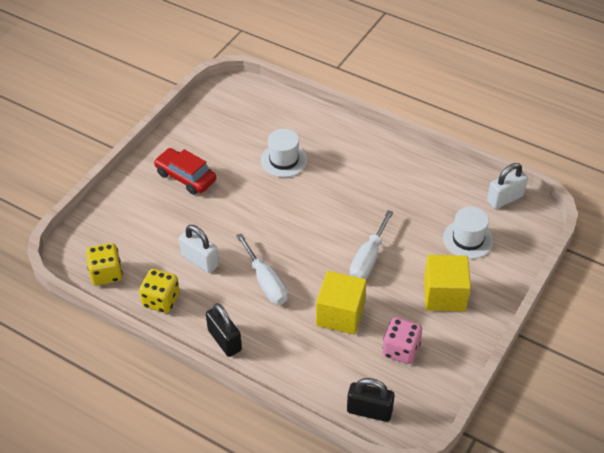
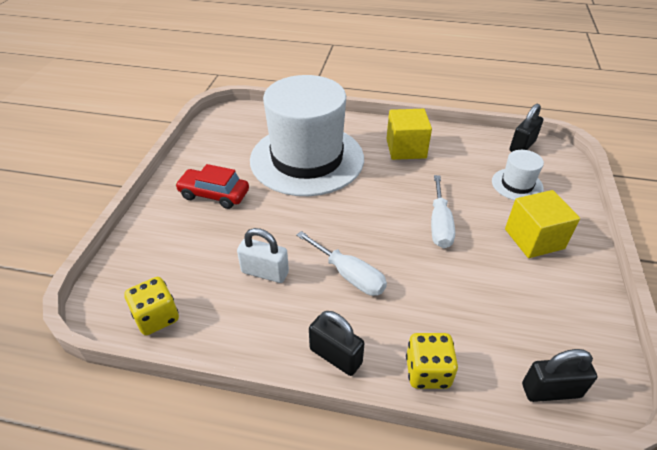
camera: 20 degrees left, 5 degrees down
yellow dice [139,269,180,313] -> yellow dice moved to [406,333,458,389]
white hat [261,129,307,177] -> white hat [250,75,364,196], size x2.42
yellow cube [316,271,366,335] -> yellow cube moved to [386,109,432,160]
pink dice [382,317,422,364] -> none
white padlock [487,163,528,209] -> black padlock [510,104,543,152]

